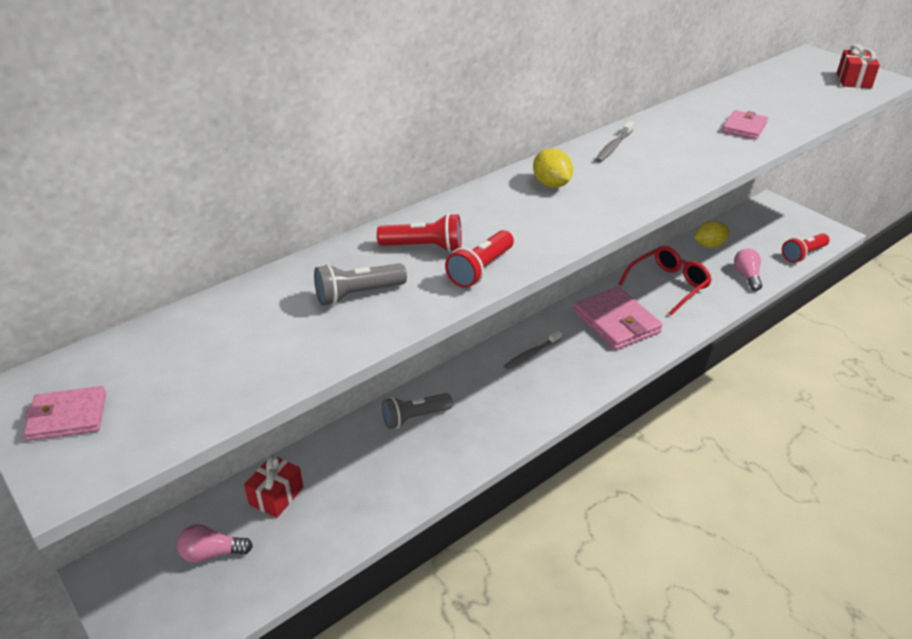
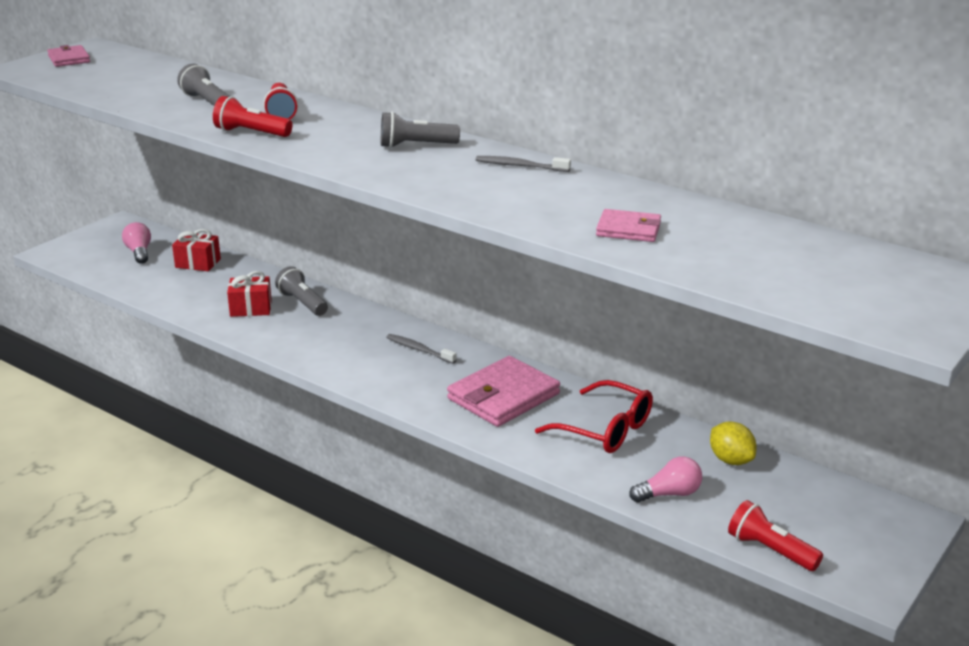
camera: 75 degrees right, 10 degrees down
yellow lemon [533,148,573,188] -> grey flashlight [381,111,460,148]
red gift [837,44,880,89] -> red gift moved to [227,271,272,317]

